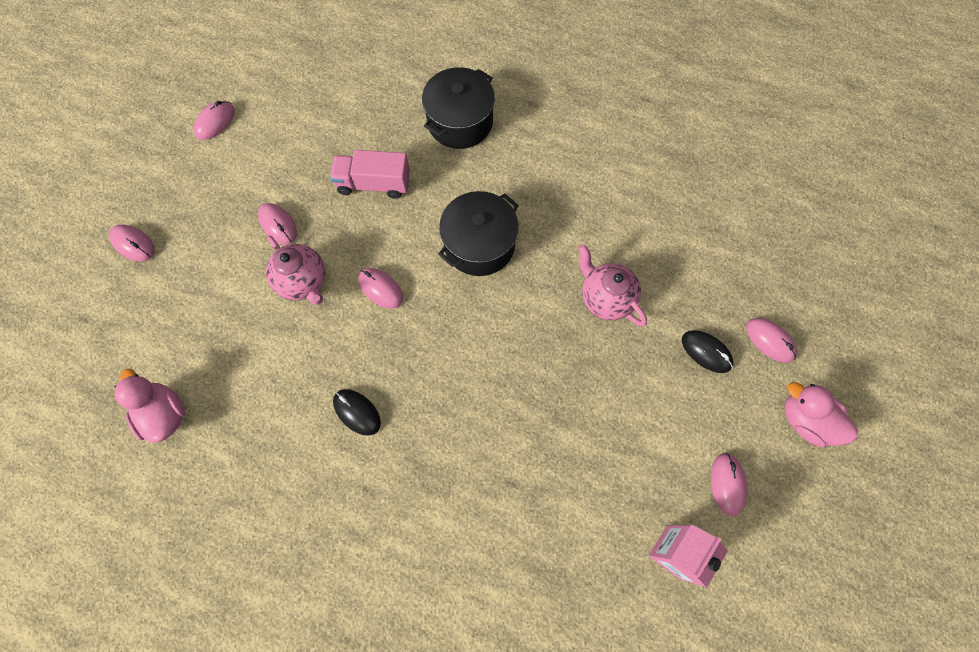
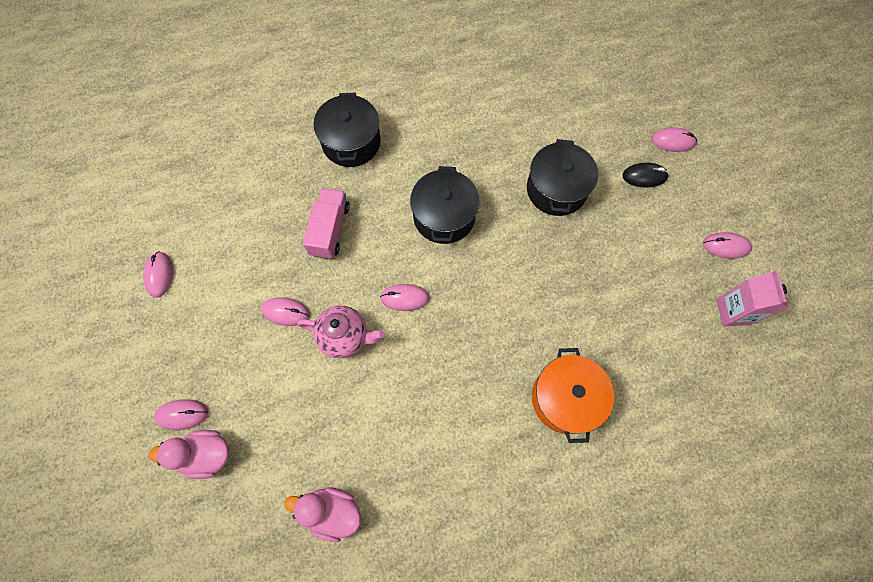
camera: 40 degrees left, 0 degrees up
pink truck [330,150,410,199] -> pink truck turned 135 degrees clockwise [303,188,350,259]
black mouse [333,389,381,436] -> none
pink teapot [578,244,647,326] -> black pot [527,139,598,216]
pink mouse [711,452,748,516] -> pink mouse turned 45 degrees counterclockwise [703,232,752,259]
pink duck [784,382,858,448] -> pink duck moved to [149,430,229,479]
none -> orange pot [532,348,614,443]

